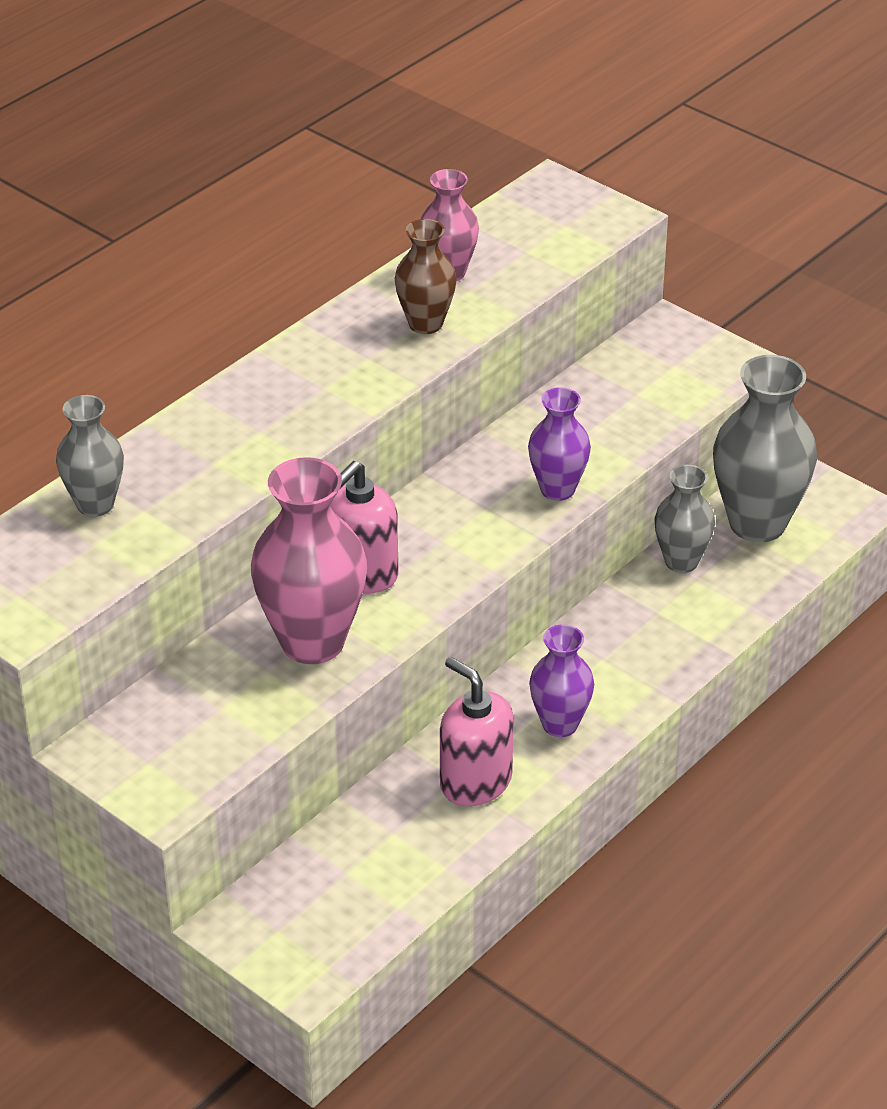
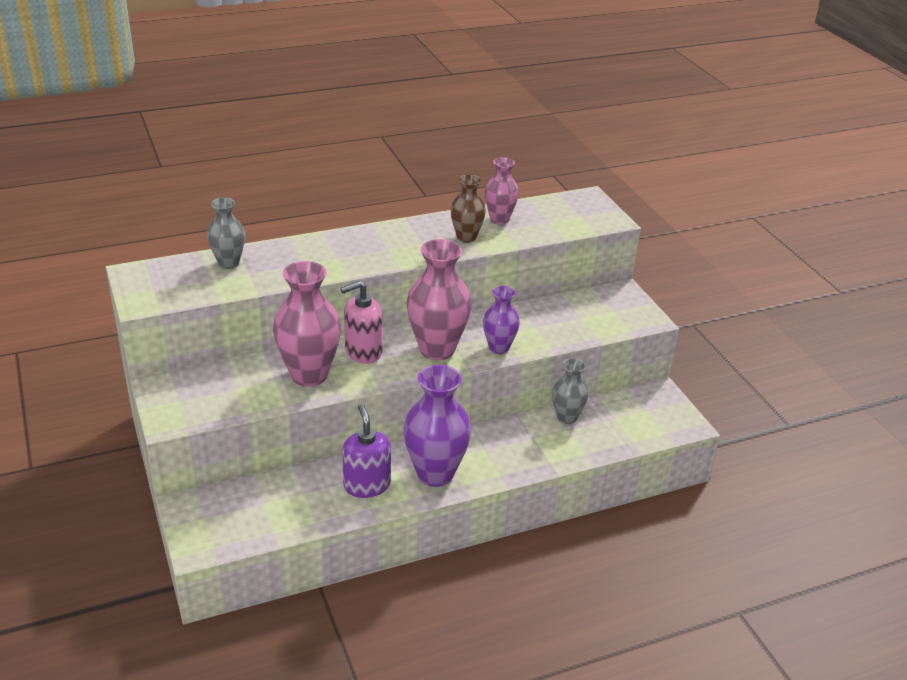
camera: 25 degrees right, 5 degrees down
pink soap dispenser [440,657,514,806] -> purple soap dispenser [343,404,391,498]
purple vase [529,624,594,737] -> purple vase [403,365,472,487], size x1.72
grey vase [713,355,817,542] -> none
none -> pink vase [407,239,472,360]

